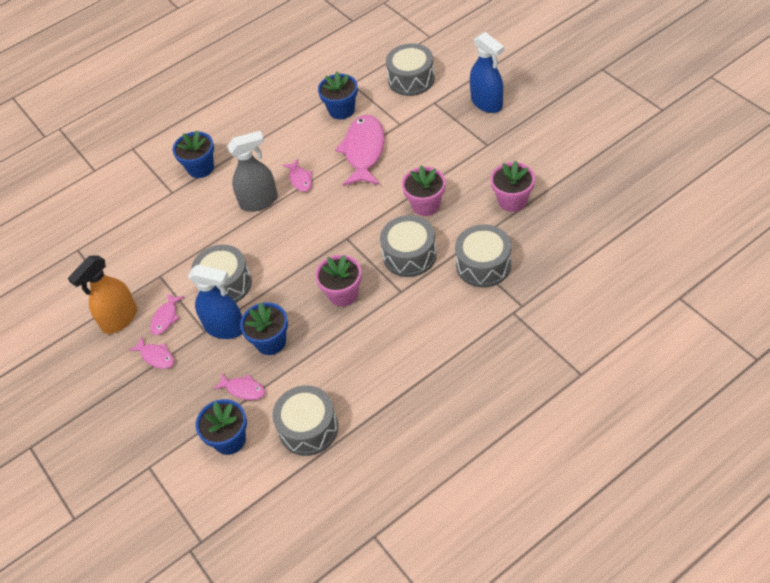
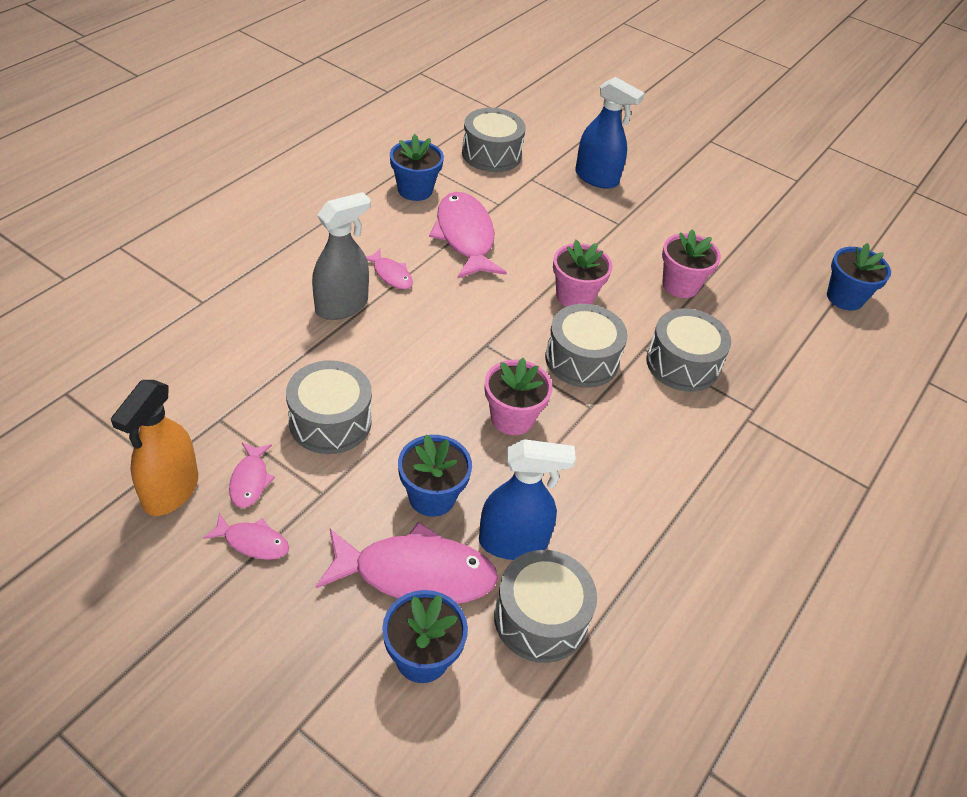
camera: 30 degrees left, 5 degrees down
blue flower pot [172,130,214,178] -> blue flower pot moved to [827,243,891,311]
blue spray bottle [188,265,243,339] -> blue spray bottle moved to [479,439,576,560]
pink fish [213,373,266,400] -> pink fish [316,522,498,604], size x2.05

